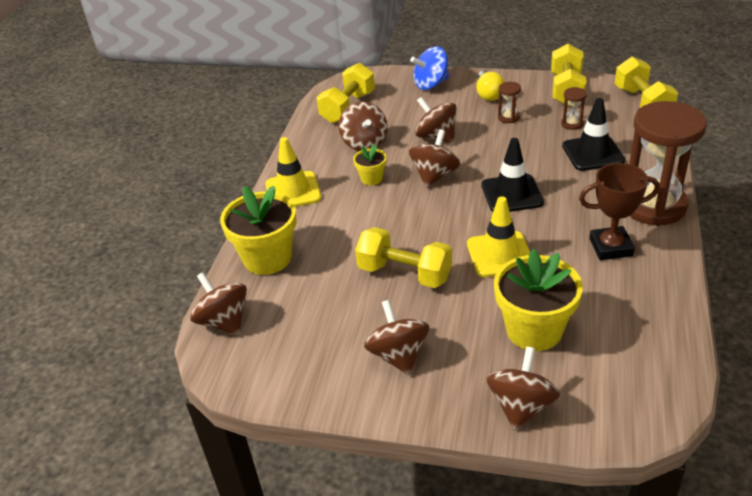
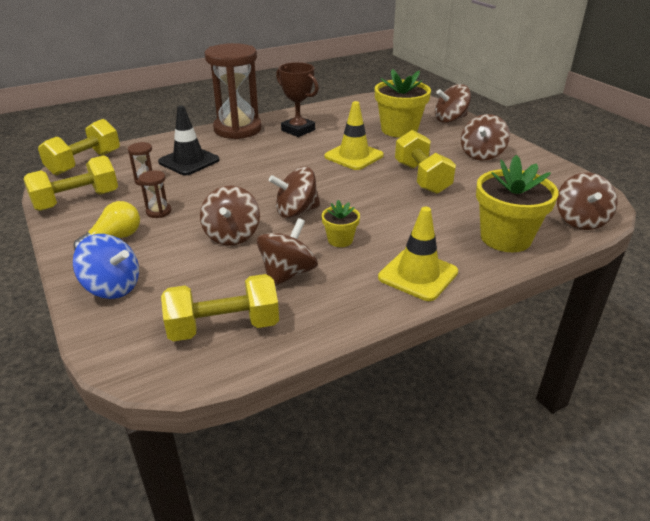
camera: 135 degrees left, 5 degrees down
black traffic cone [481,138,544,212] -> none

